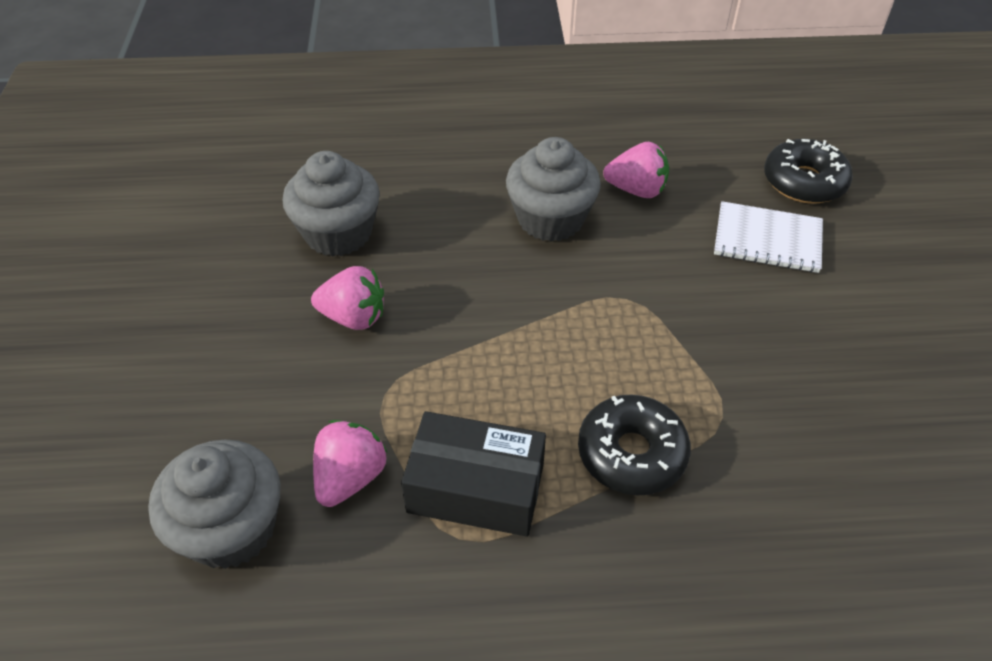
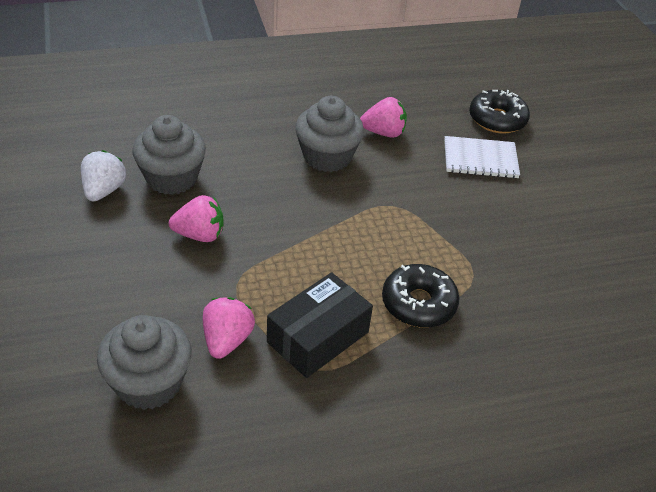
camera: 15 degrees left, 5 degrees down
black box [401,411,546,537] -> black box turned 45 degrees counterclockwise [267,272,373,378]
none -> white strawberry [81,150,126,201]

